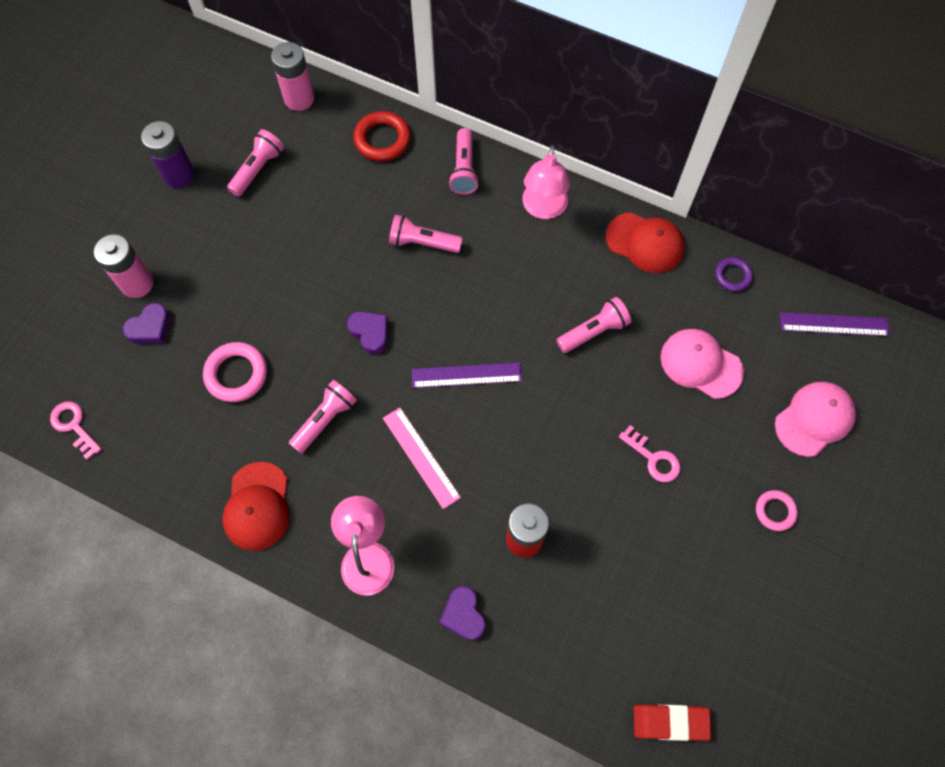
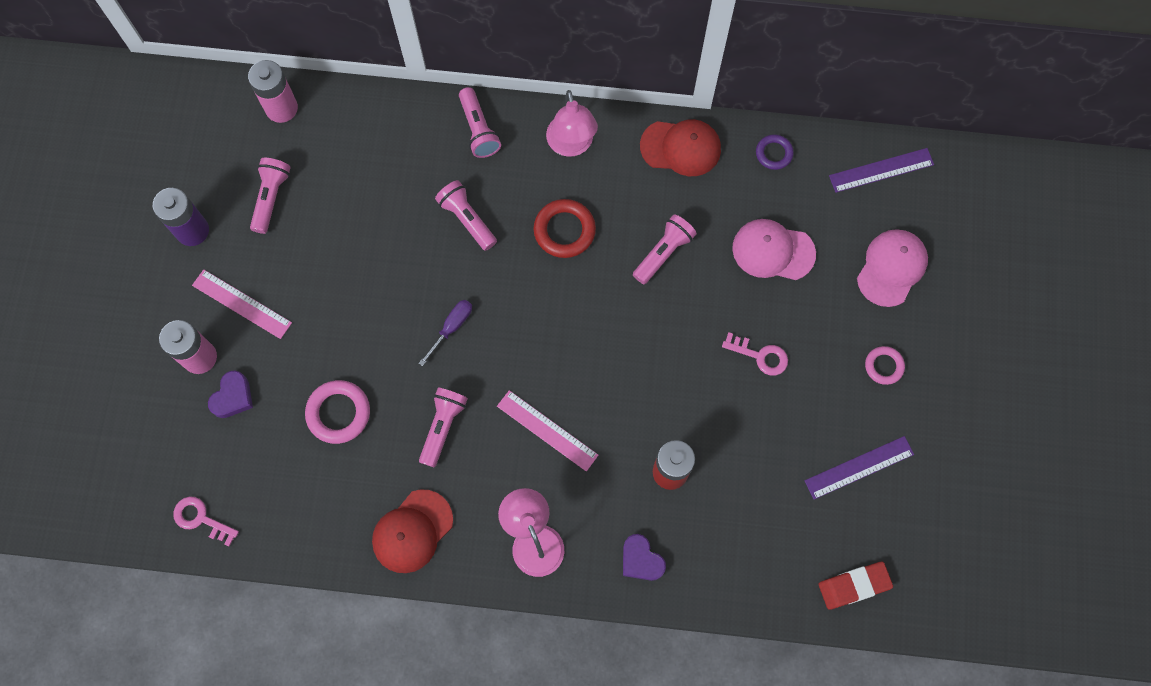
camera: 20 degrees left, 5 degrees up
red cap [223,462,290,551] -> red cap turned 60 degrees clockwise [372,489,453,573]
purple heart [347,311,388,354] -> purple screwdriver [419,300,472,366]
red ring [353,111,411,161] -> red ring moved to [534,199,596,258]
pink flashlight [389,214,463,253] -> pink flashlight turned 60 degrees clockwise [435,180,497,251]
purple ruler [412,363,522,388] -> purple ruler moved to [804,436,914,499]
none -> pink ruler [192,269,292,339]

